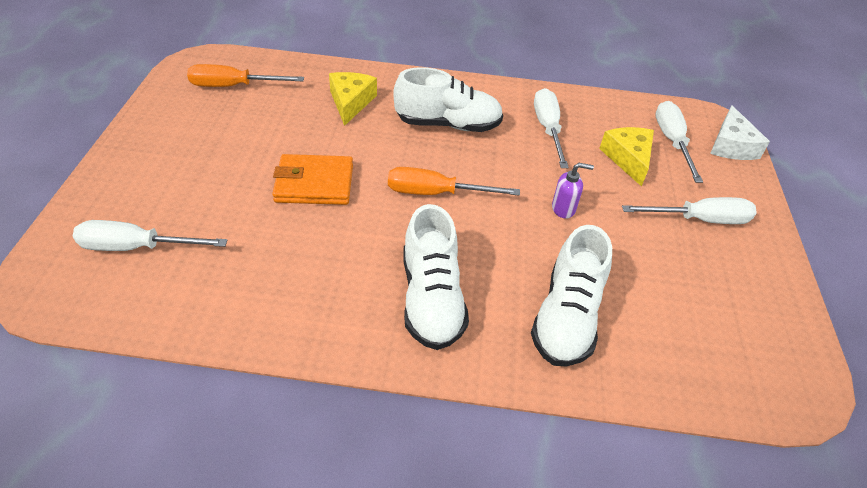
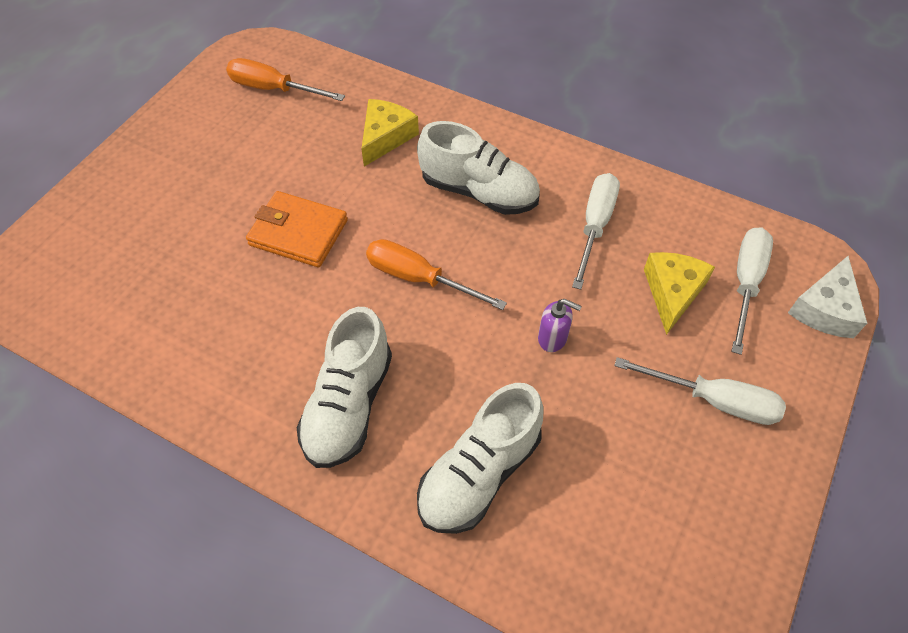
camera: 25 degrees right, 10 degrees up
white screwdriver [73,220,228,251] -> none

